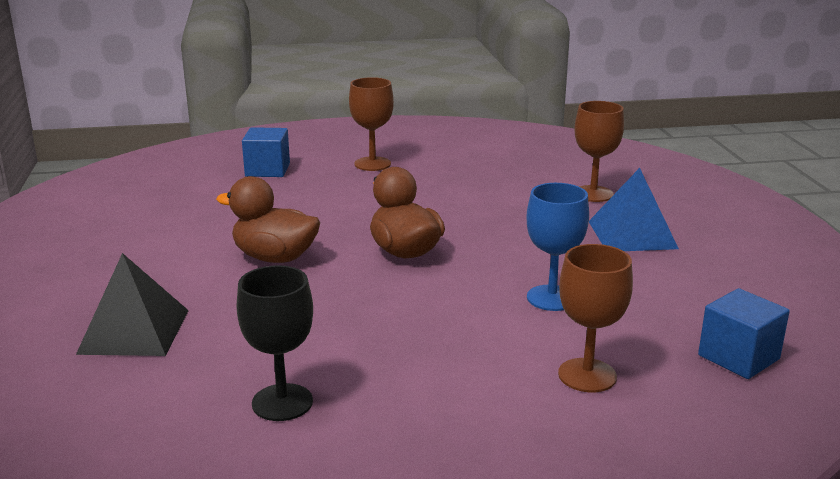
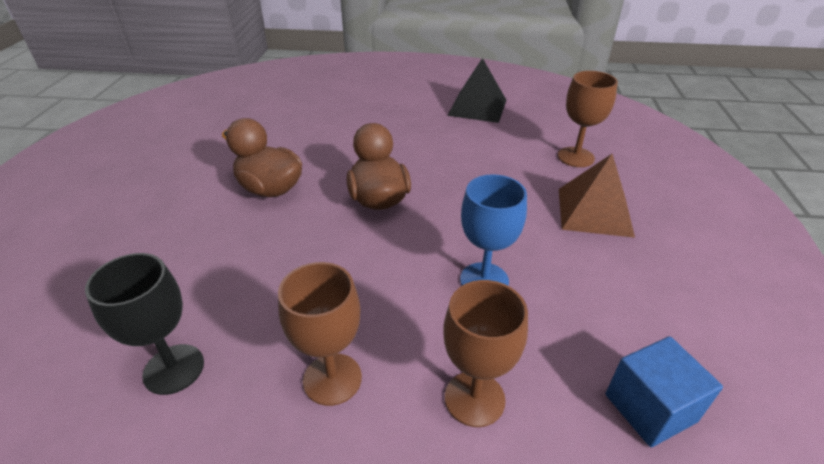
camera: 15 degrees right, 15 degrees up
black pyramid [76,253,189,356] -> black pyramid moved to [448,58,506,123]
blue cube [242,127,290,177] -> none
brown goblet [349,77,394,171] -> brown goblet moved to [278,262,362,406]
blue pyramid [589,168,679,251] -> brown pyramid [559,154,635,238]

